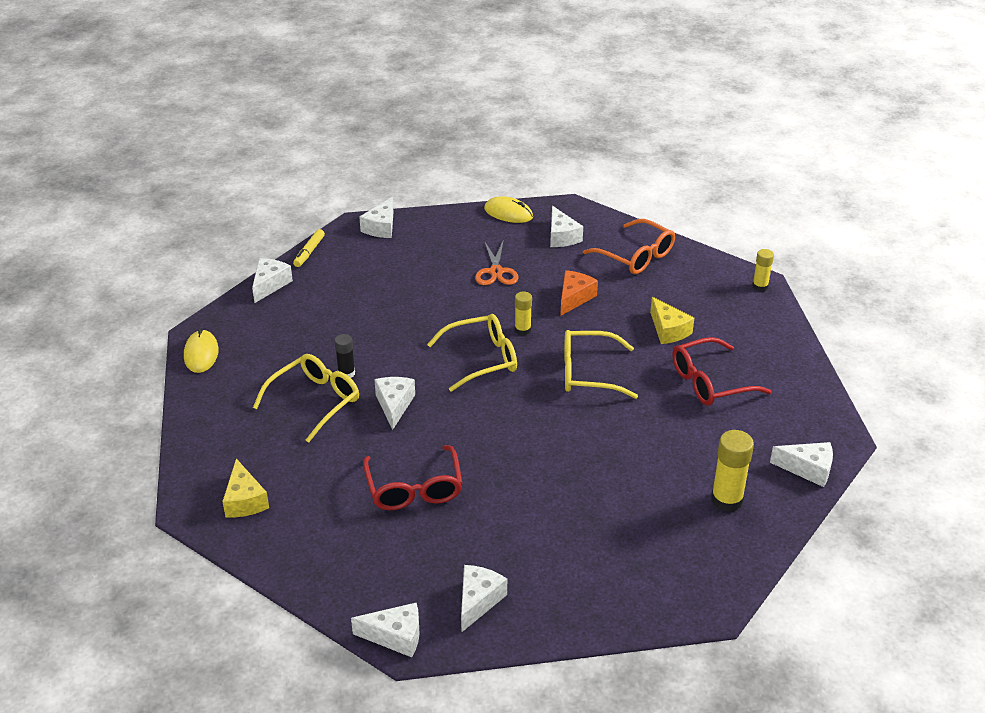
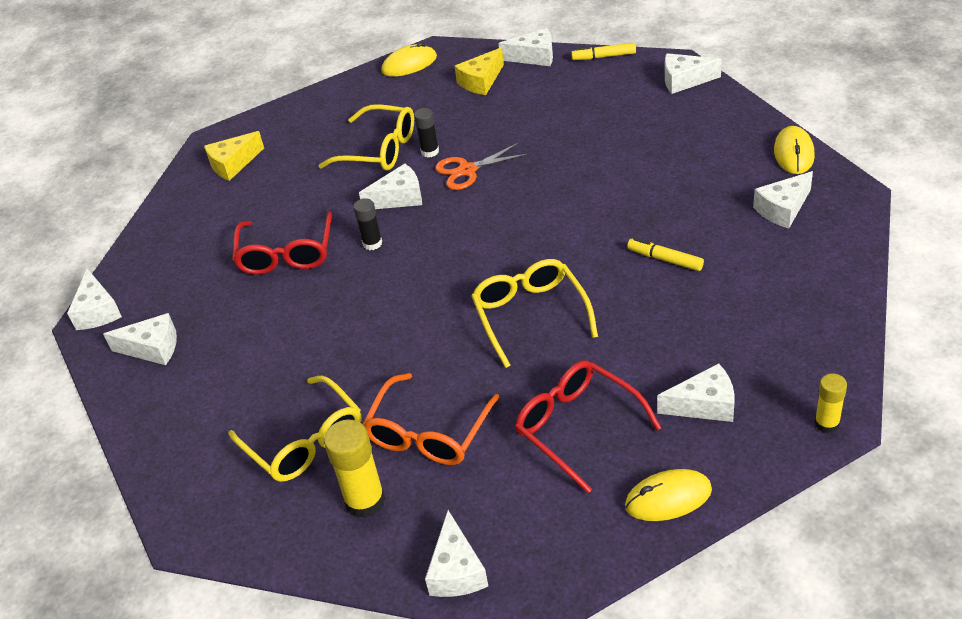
camera: 75 degrees right, 5 degrees up
red glasses [363,445,462,510] -> red glasses turned 60 degrees counterclockwise [232,211,332,275]
yellow glasses [427,314,517,392] -> yellow glasses moved to [229,376,362,482]
orange scissors [475,240,519,285] -> orange scissors moved to [435,143,529,190]
yellow glue stick [515,292,532,335] -> none
orange cheese [560,270,598,316] -> yellow marker [627,238,704,271]
orange glasses [583,219,675,274] -> orange glasses moved to [363,373,500,465]
yellow cheese [650,297,694,344] -> yellow cheese moved to [454,47,504,95]
none -> black glue stick [353,198,382,250]
none -> yellow mouse [625,469,712,521]
none -> white cheese [657,363,735,422]

